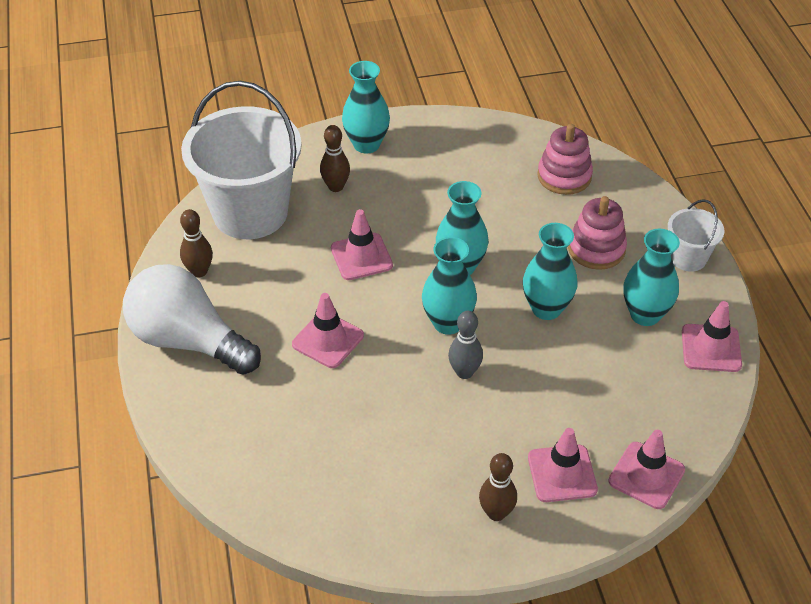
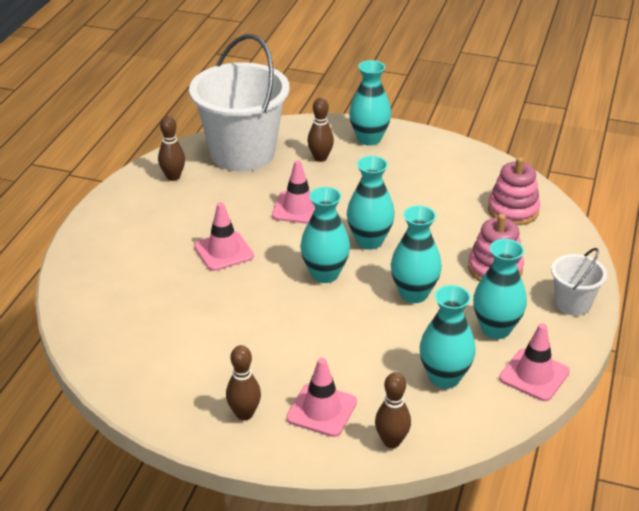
camera: 30 degrees right, 10 degrees down
white light bulb [123,264,261,375] -> none
grey bowling pin [448,311,483,379] -> none
pink traffic cone [608,430,685,509] -> brown bowling pin [375,372,411,448]
none -> turquoise vase [420,285,476,389]

